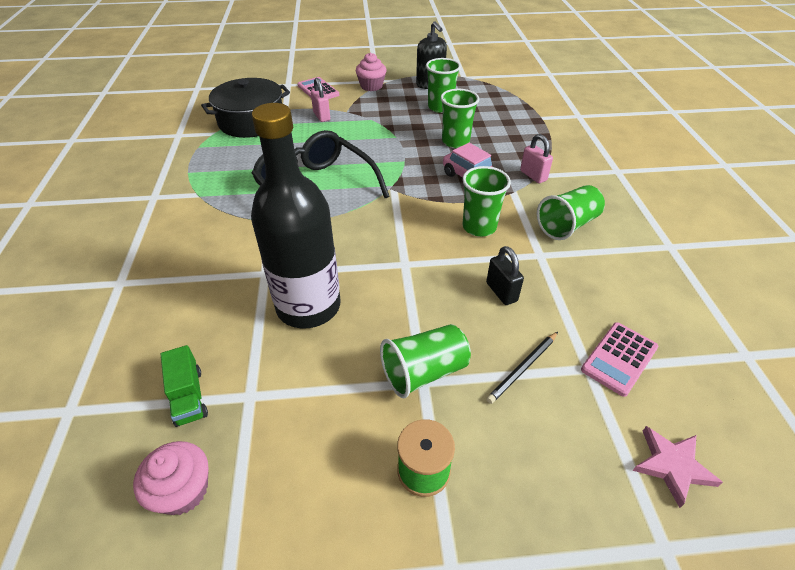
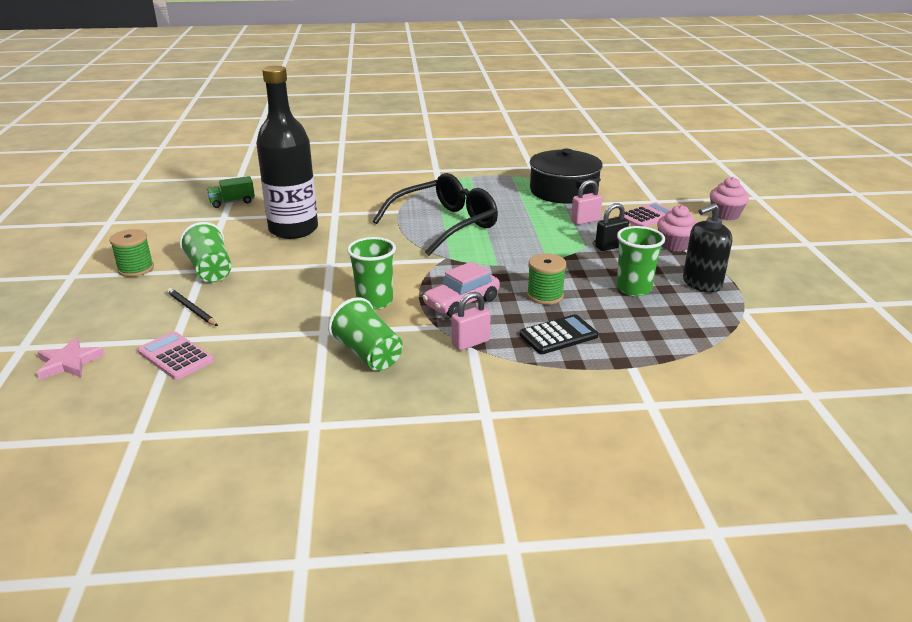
camera: 90 degrees right, 15 degrees down
pink cupcake [133,441,208,515] -> pink cupcake moved to [710,177,749,220]
green cup [440,89,479,148] -> green spool [527,253,566,305]
black padlock [486,246,524,305] -> black padlock moved to [595,203,629,251]
none -> black calculator [520,314,598,354]

